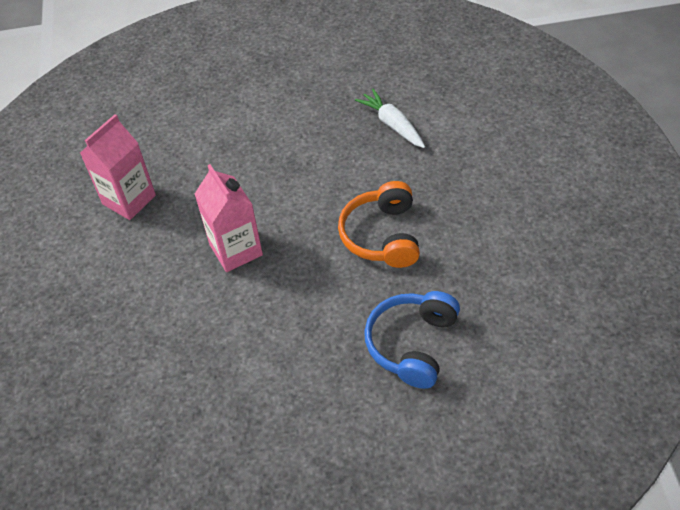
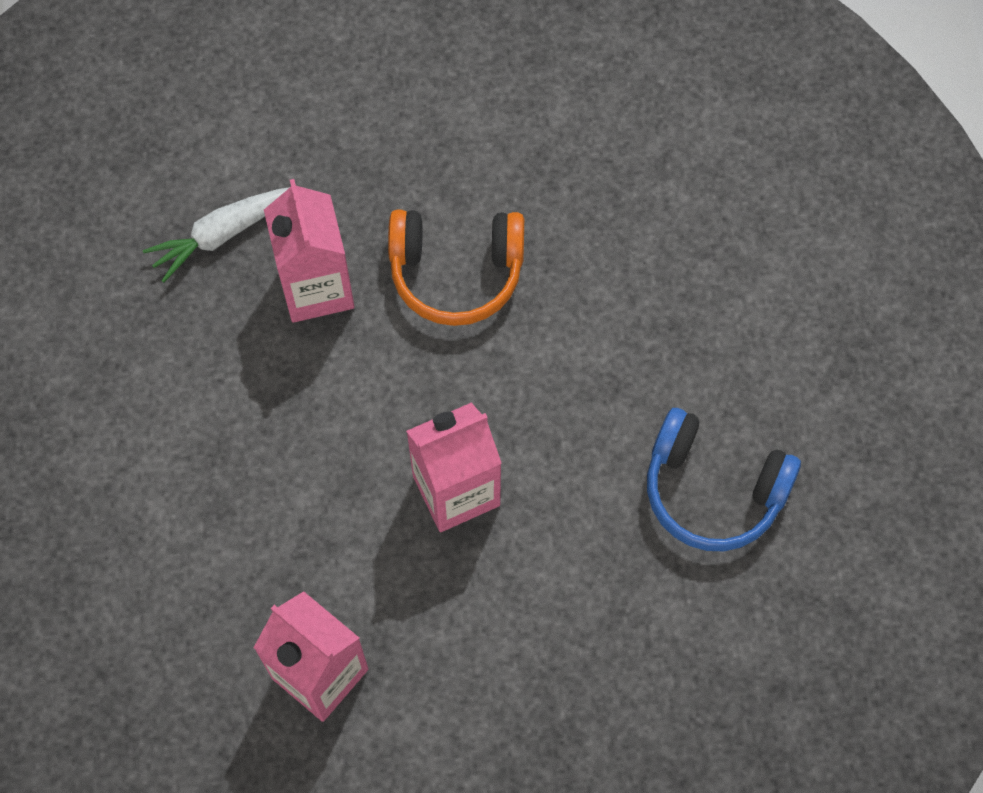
camera: 90 degrees left, 15 degrees up
blue headphones [364,291,460,389] -> blue headphones moved to [647,408,801,551]
none -> pink carton [264,179,355,323]

